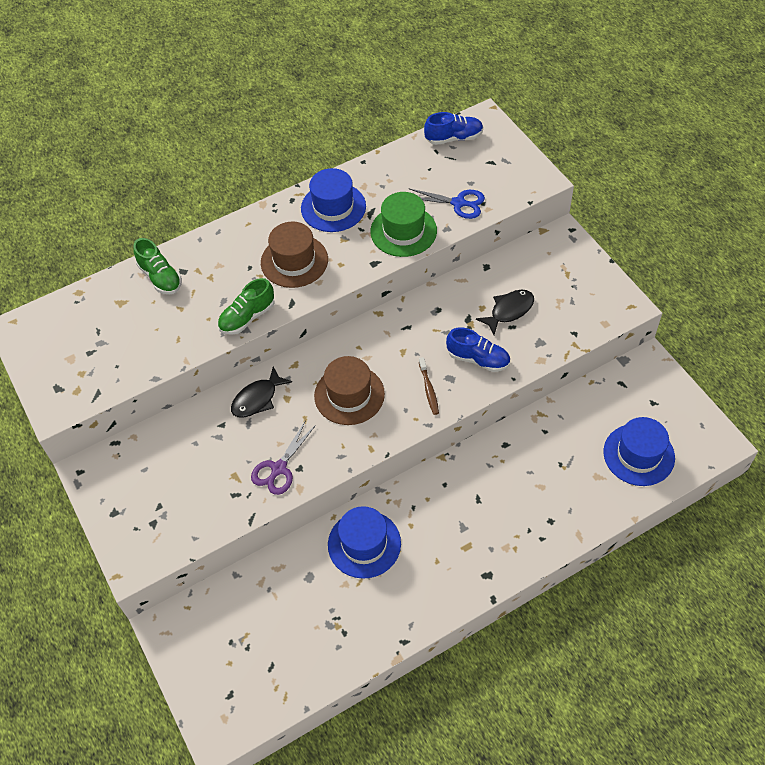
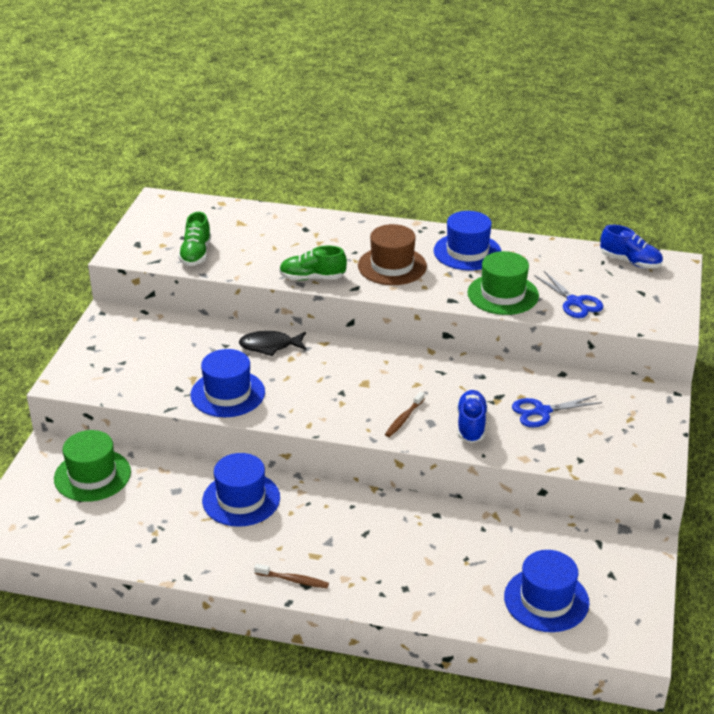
camera: 40 degrees right, 20 degrees down
green shoe [134,238,182,294] -> green shoe moved to [178,212,211,266]
purple scissors [251,420,316,495] -> blue hat [191,349,265,417]
brown hat [314,356,385,425] -> none
blue shoe [446,327,510,372] -> blue shoe turned 150 degrees counterclockwise [457,390,488,443]
black fish [476,290,534,335] -> blue scissors [512,396,602,427]
none -> green hat [54,430,131,502]
none -> brown toothbrush [254,564,329,588]

